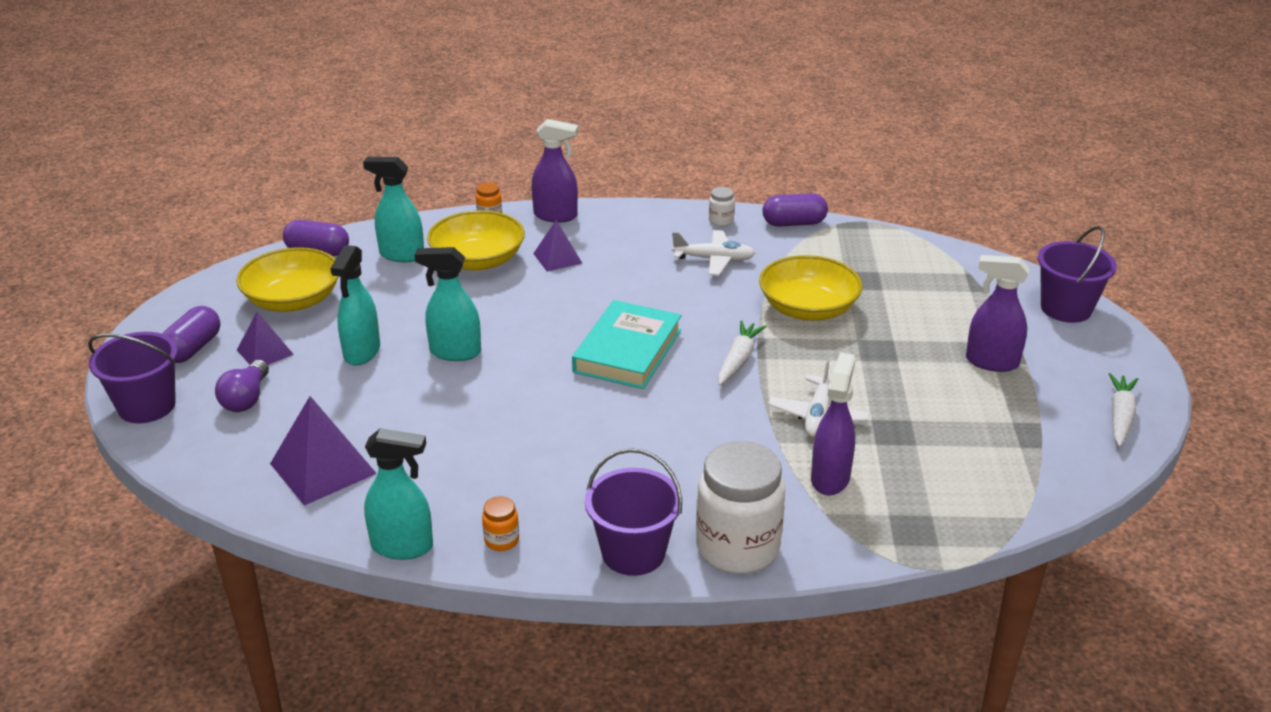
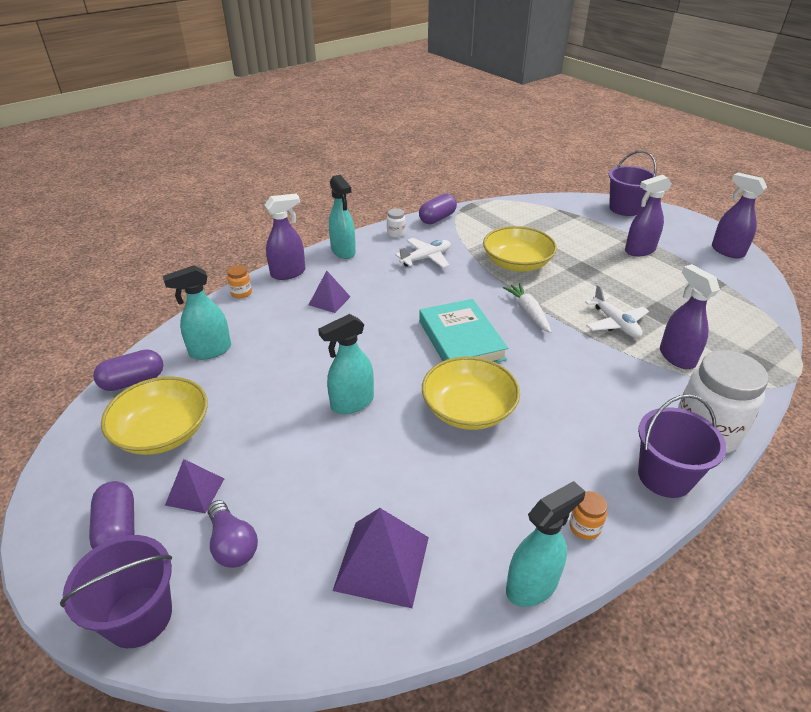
camera: 40 degrees left, 5 degrees up
turquoise spray bottle [330,245,380,365] -> turquoise spray bottle moved to [329,175,356,259]
yellow bowl [427,210,525,271] -> yellow bowl moved to [422,357,520,430]
white carrot [1109,373,1138,447] -> purple spray bottle [712,173,767,258]

